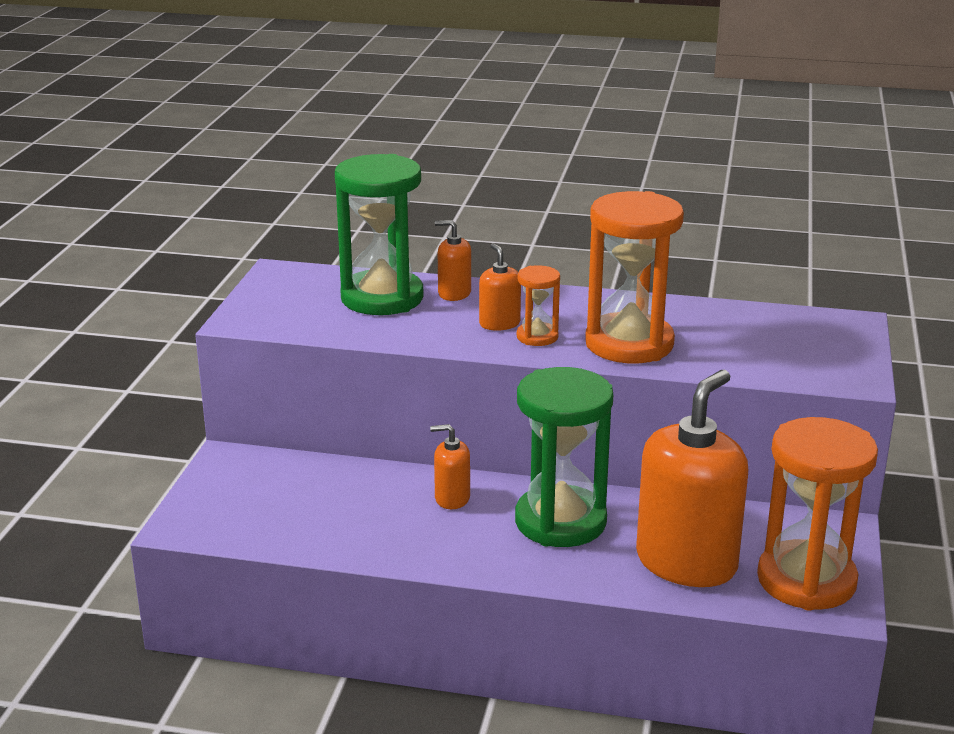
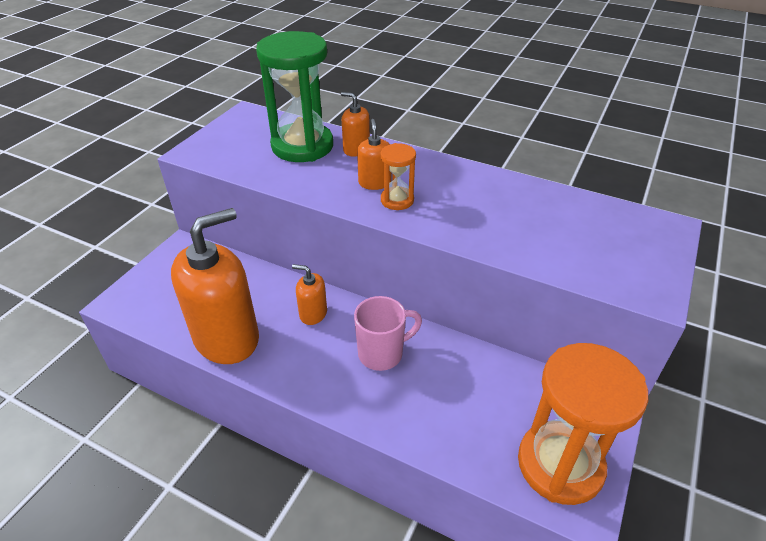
camera: 15 degrees right, 15 degrees up
green hourglass [515,367,613,547] -> pink mug [354,296,422,371]
orange hourglass [585,191,684,363] -> none
orange soap dispenser [636,370,748,587] -> orange soap dispenser moved to [171,208,259,364]

